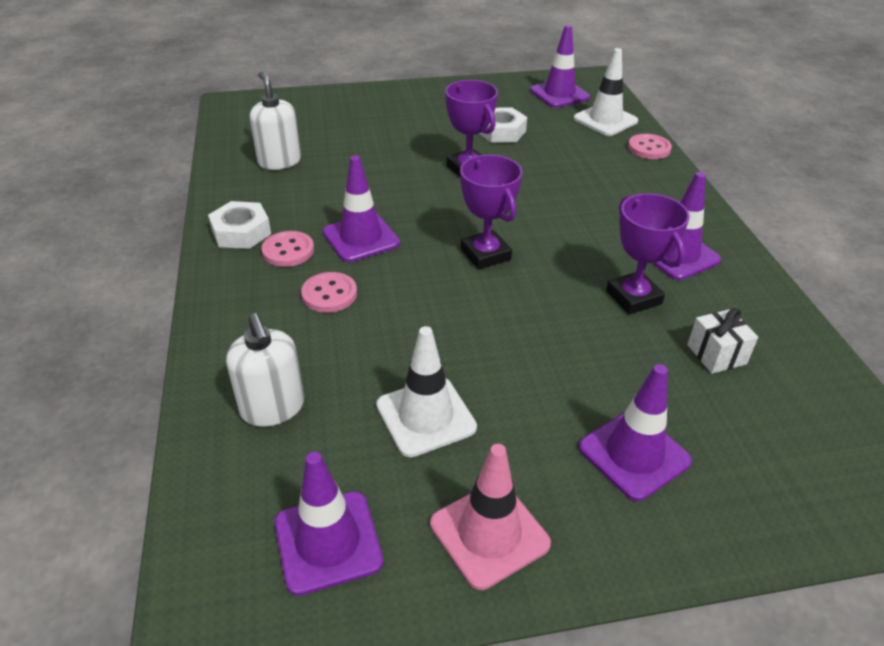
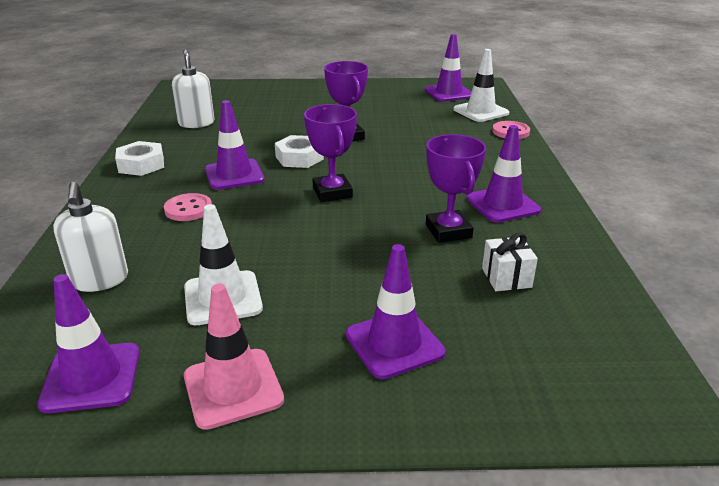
camera: 10 degrees right, 10 degrees down
pink button [261,231,314,267] -> none
white nut [478,107,527,143] -> white nut moved to [275,135,324,168]

